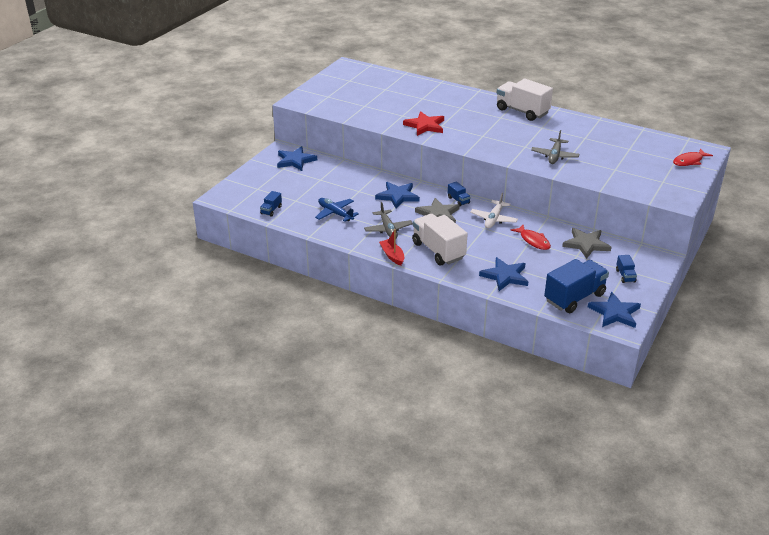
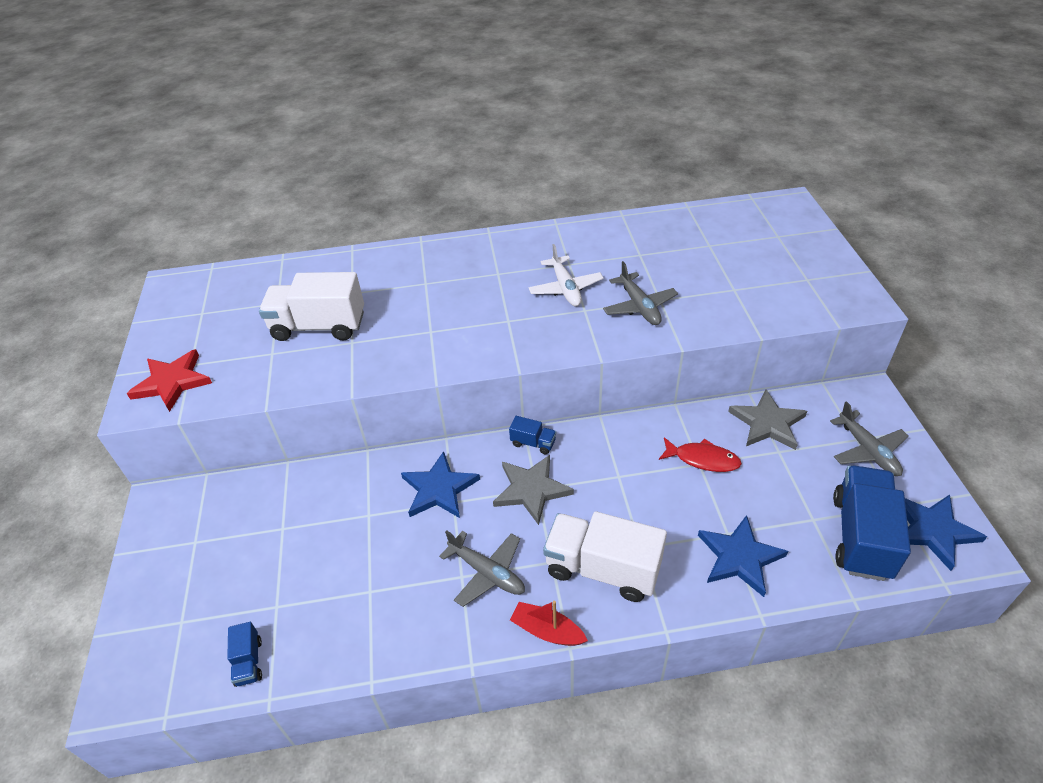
camera: 35 degrees left, 10 degrees up
blue star [277,146,317,171] -> none
blue plane [315,198,359,222] -> none
red star [403,111,444,136] -> red star moved to [127,349,212,412]
white plane [470,193,518,229] -> white plane moved to [528,244,604,306]
white truck [497,79,553,121] -> white truck moved to [259,272,364,341]
blue truck [616,255,637,283] -> grey plane [830,401,909,476]
red fish [673,148,713,166] -> none

